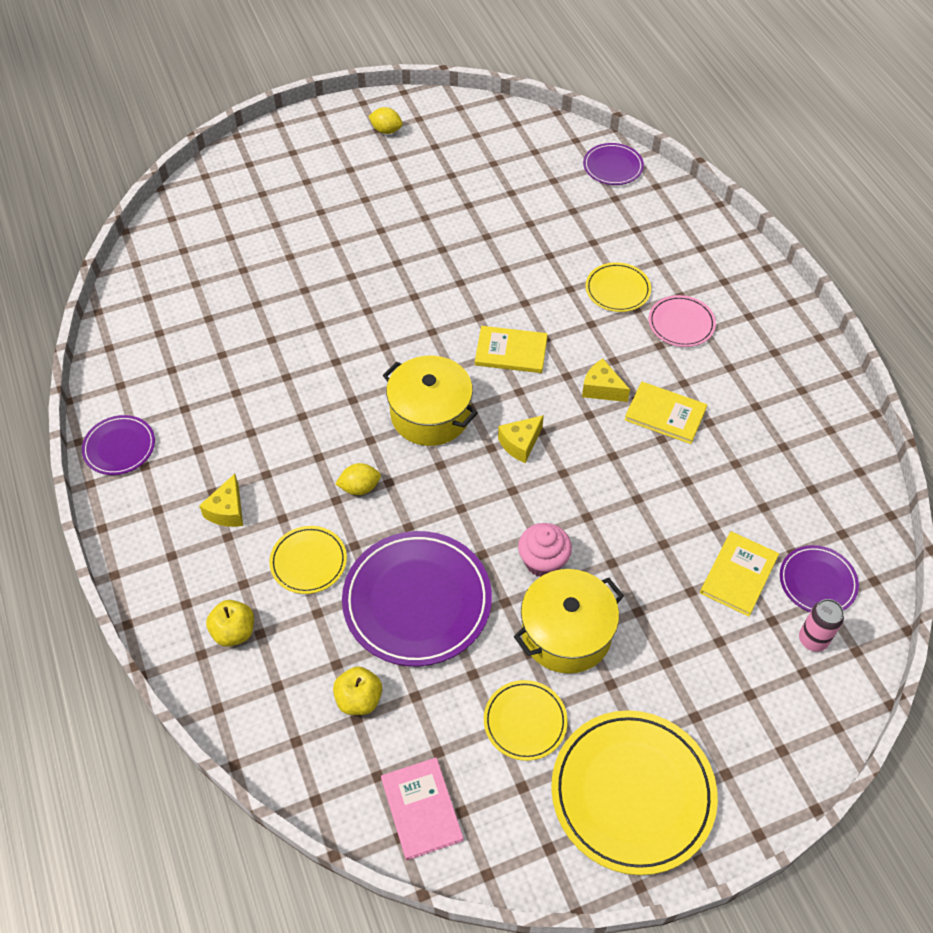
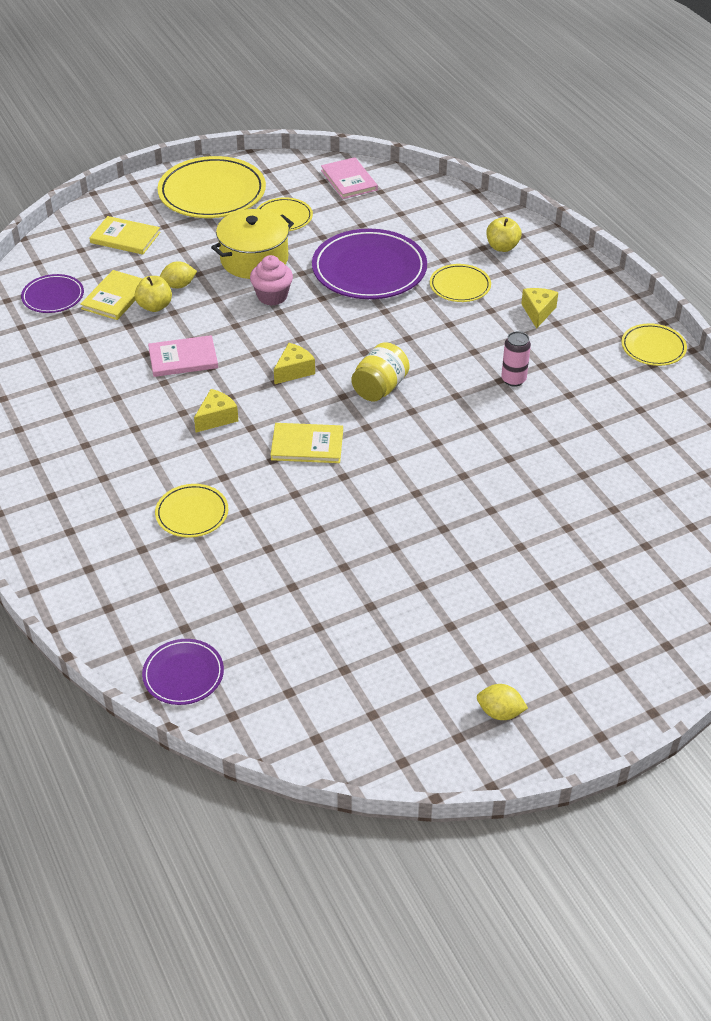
camera: 175 degrees right, 10 degrees down
purple plate [82,415,155,475] -> yellow plate [621,323,687,366]
yellow apple [333,666,382,715] -> yellow apple moved to [135,276,172,312]
yellow lemon [335,463,381,495] -> yellow lemon moved to [160,261,197,289]
yellow pot [383,355,478,446] -> yellow jar [351,342,410,402]
yellow cheese [582,359,630,402] -> yellow cheese turned 75 degrees counterclockwise [194,389,238,432]
yellow book [625,382,707,444] -> yellow book moved to [90,216,160,255]
pink plate [649,295,716,347] -> none
pink can [799,599,844,652] -> pink can moved to [501,331,531,387]
none -> pink book [148,335,218,377]

